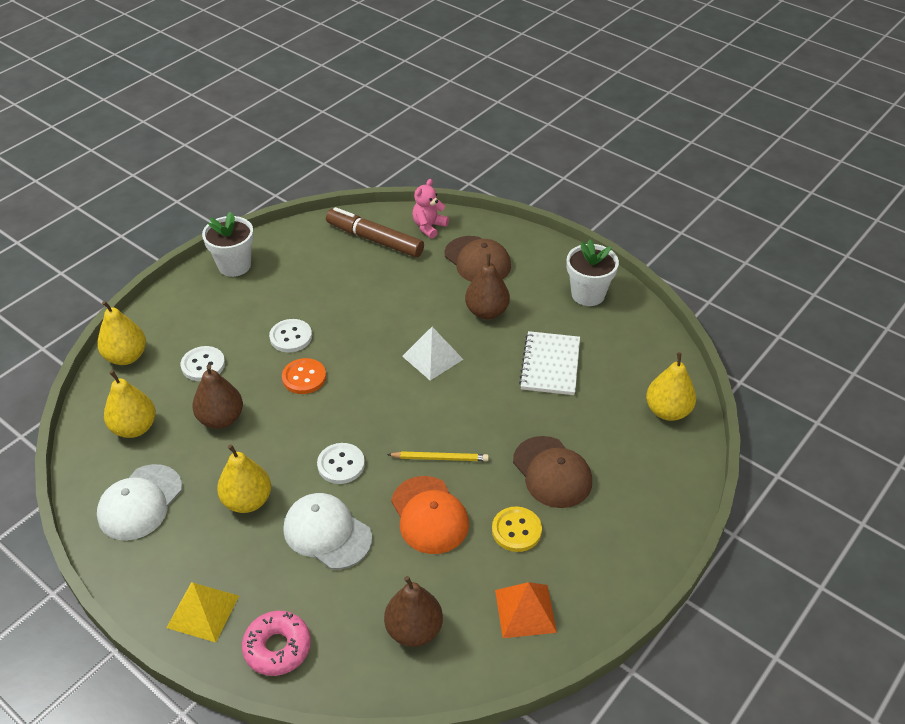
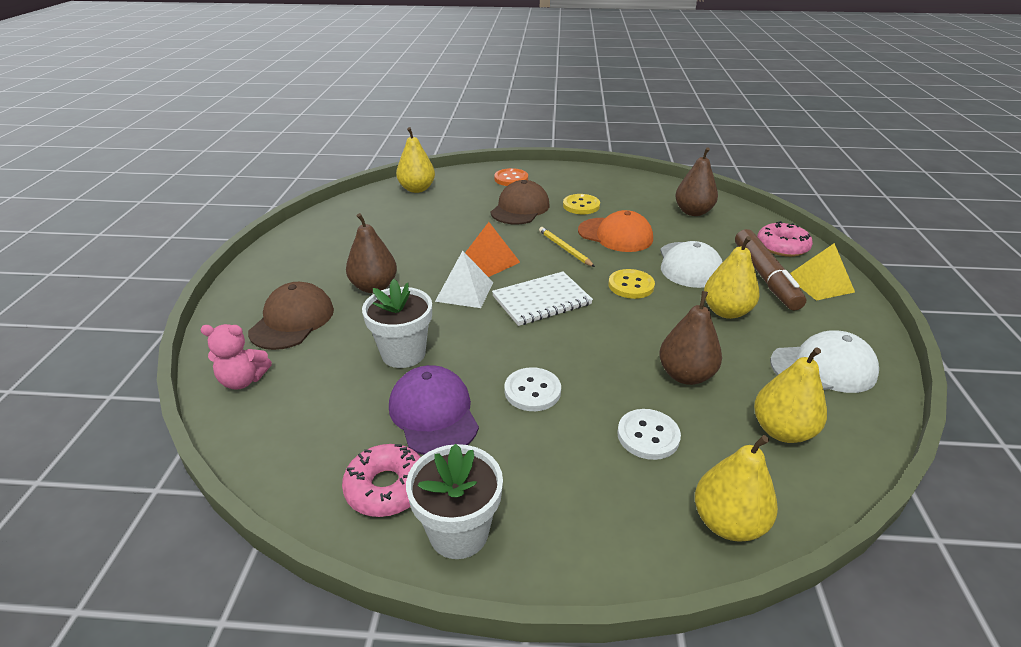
camera: 125 degrees left, 10 degrees down
orange button [282,358,326,394] -> orange button moved to [494,168,528,186]
white button [317,443,365,484] -> yellow button [608,269,655,299]
brown marker [326,207,424,257] -> brown marker moved to [735,229,806,311]
orange cap [391,476,469,554] -> orange cap turned 90 degrees clockwise [578,210,653,252]
orange pyramid [495,582,557,638] -> orange pyramid moved to [465,222,520,277]
white notebook [519,331,580,395] -> white notebook moved to [492,271,593,326]
white flower pot [567,240,619,306] -> white flower pot moved to [362,279,432,368]
none -> pink donut [342,444,420,517]
none -> purple cap [389,365,479,455]

